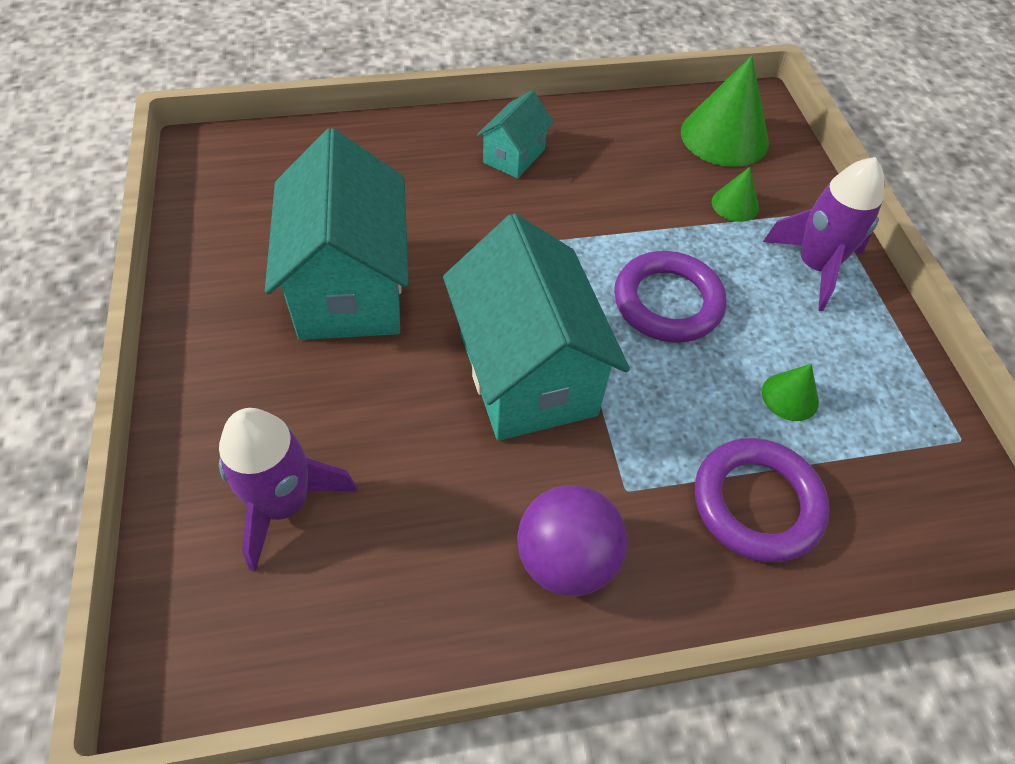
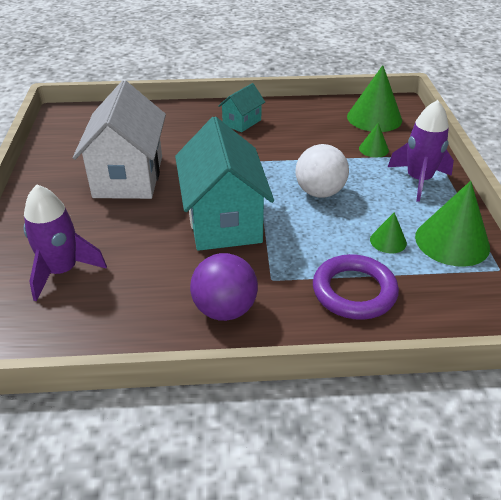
camera: 10 degrees right, 15 degrees down
turquoise house [265,128,409,340] -> white house [73,80,166,199]
purple ring [614,251,727,343] -> white ball [296,144,349,198]
none -> green cone [415,181,490,267]

